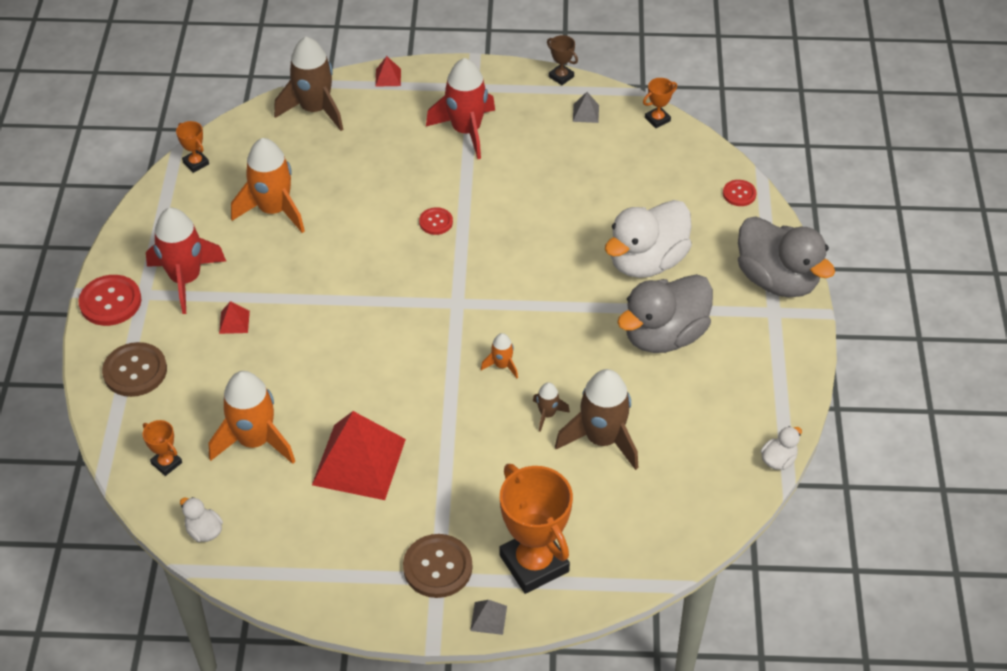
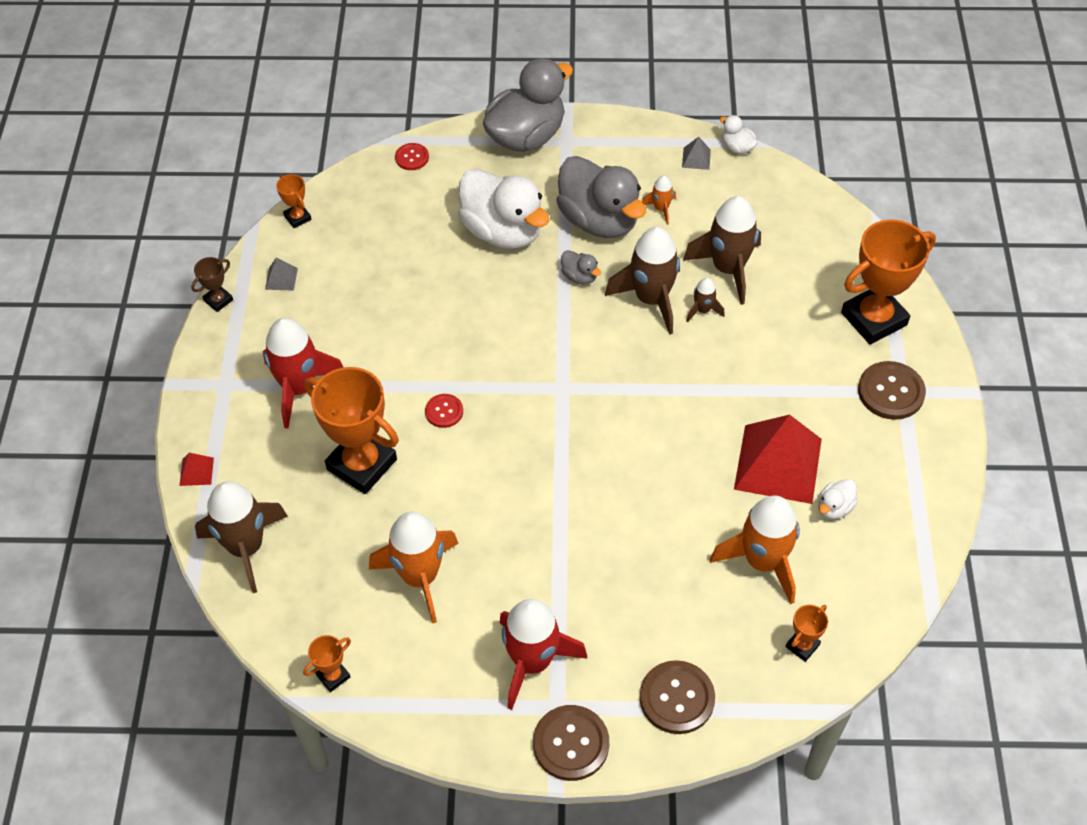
camera: 90 degrees left, 5 degrees up
red button [78,275,142,326] -> brown button [533,705,609,781]
white duck [180,497,223,542] -> white duck moved to [819,479,858,519]
red pyramid [219,301,250,334] -> none
grey pyramid [470,600,507,635] -> grey pyramid moved to [682,137,711,170]
orange rocket [481,333,518,378] -> orange rocket moved to [642,176,676,225]
none -> orange trophy [304,367,399,494]
none -> grey duck [561,250,601,285]
none -> brown rocket [605,227,680,335]

